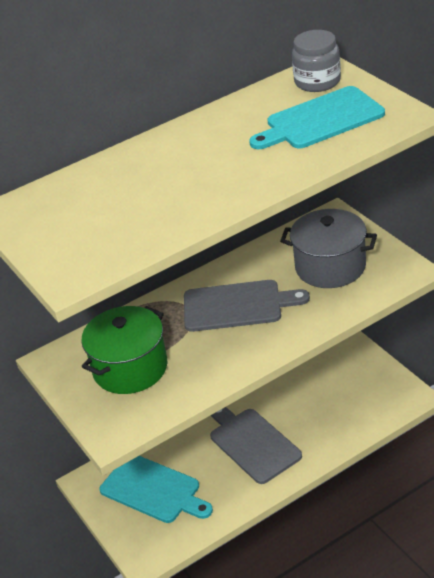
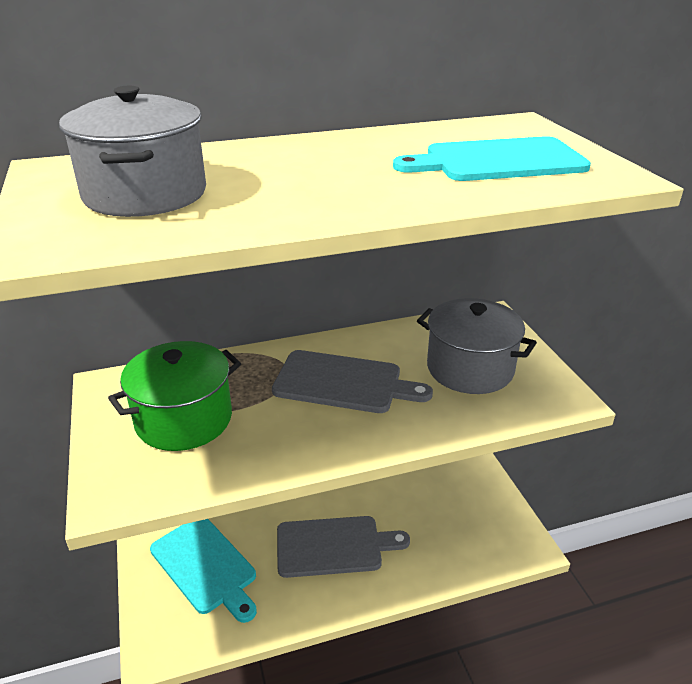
camera: 10 degrees right, 5 degrees down
grey cutting board [210,407,302,484] -> grey cutting board turned 105 degrees clockwise [277,516,410,578]
grey jar [292,30,341,92] -> none
none -> grey pot [59,86,206,217]

